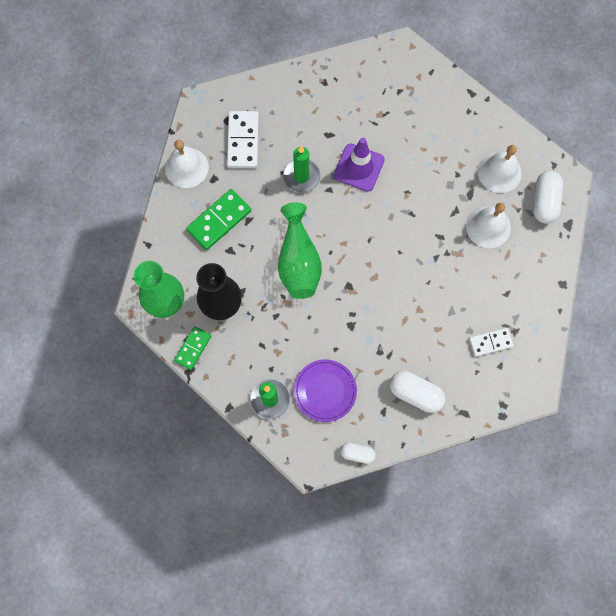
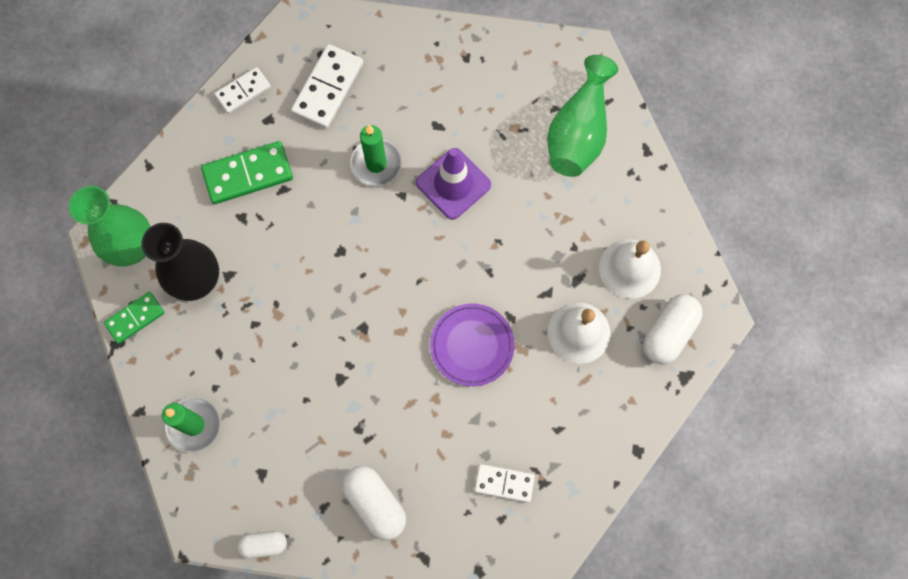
camera: 25 degrees right, 0 degrees up
white bell [165,140,209,188] -> white domino [214,67,271,114]
green vase [278,202,322,299] -> green vase moved to [547,55,618,177]
purple plate [294,359,357,422] -> purple plate moved to [430,303,515,386]
white capsule [340,442,376,464] -> white capsule turned 45 degrees counterclockwise [237,531,287,559]

